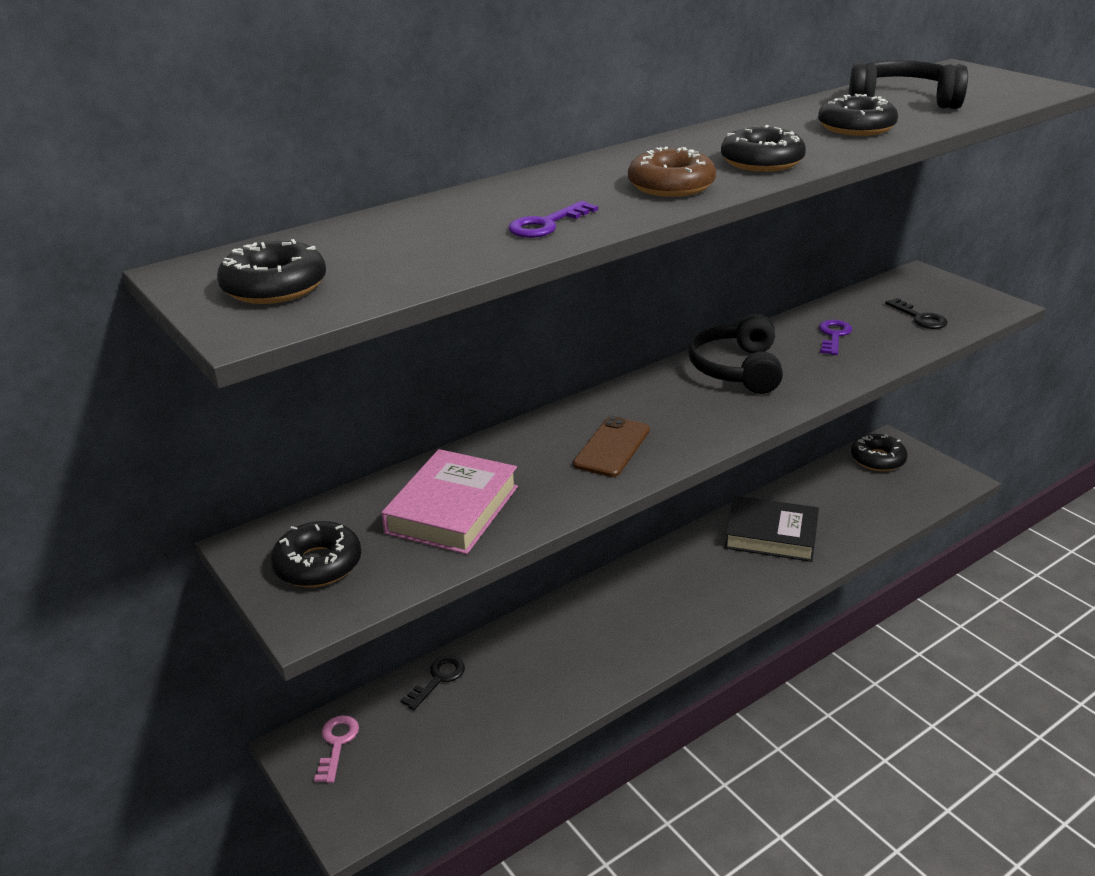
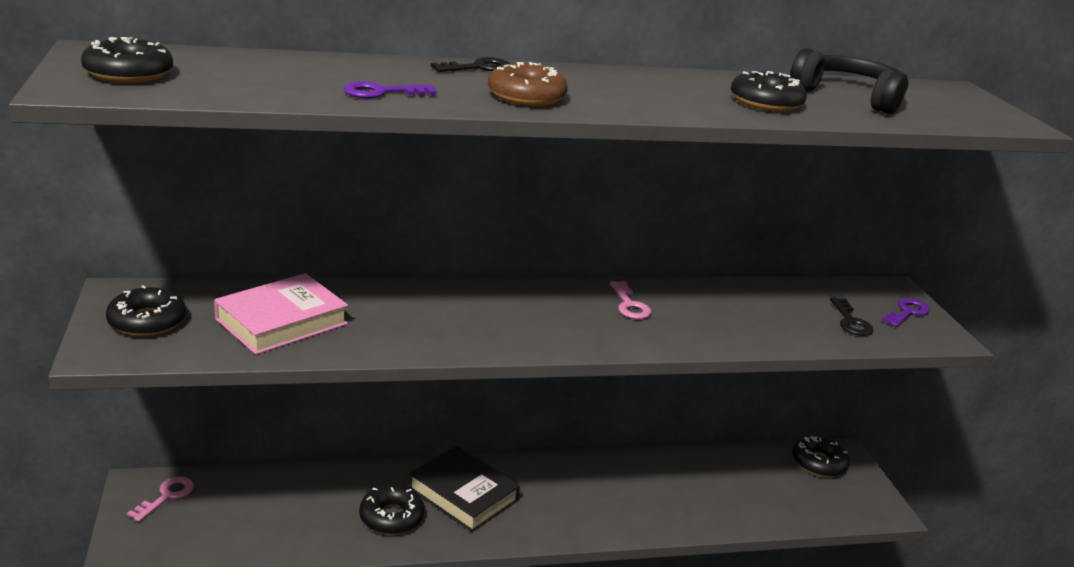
camera: 20 degrees right, 5 degrees down
black key [400,656,465,710] -> black key moved to [431,57,510,72]
brown phone [573,416,650,477] -> none
black headphones [688,314,783,394] -> pink key [610,281,652,319]
black donut [721,125,806,172] -> black donut moved to [359,485,425,535]
black book [724,496,819,562] -> black book moved to [409,445,520,532]
purple key [819,320,852,355] -> purple key moved to [882,298,930,327]

